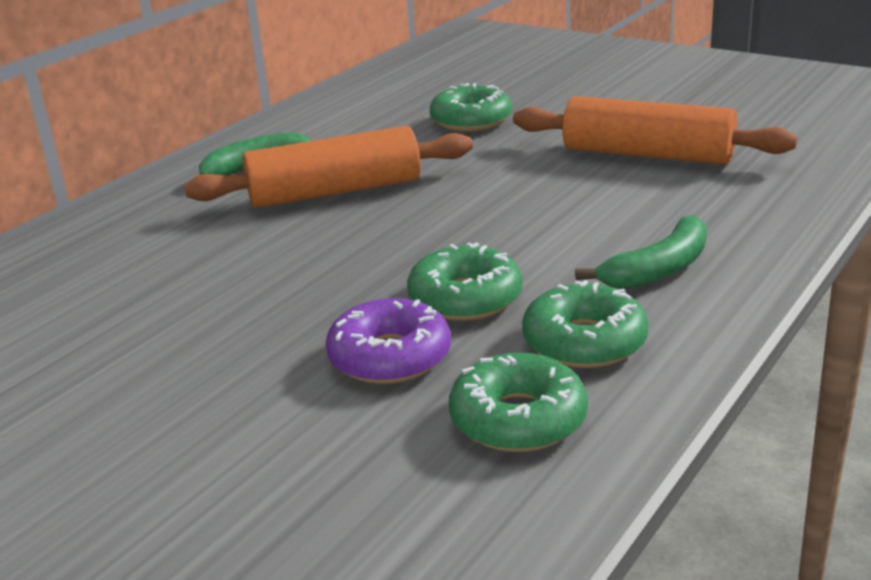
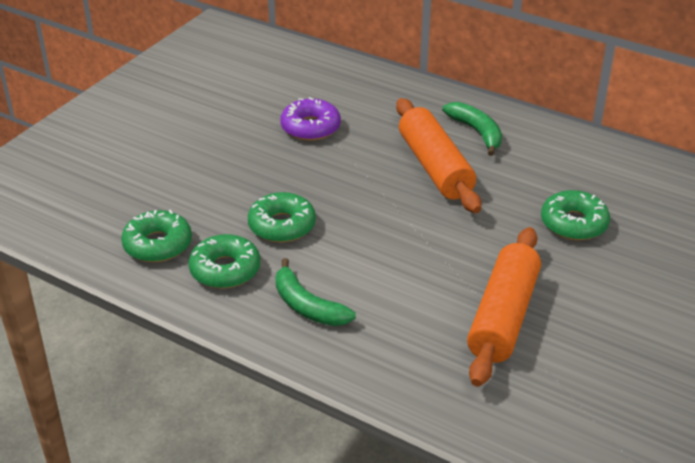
camera: 85 degrees right, 10 degrees up
purple donut [325,298,451,384] -> purple donut moved to [280,97,341,141]

